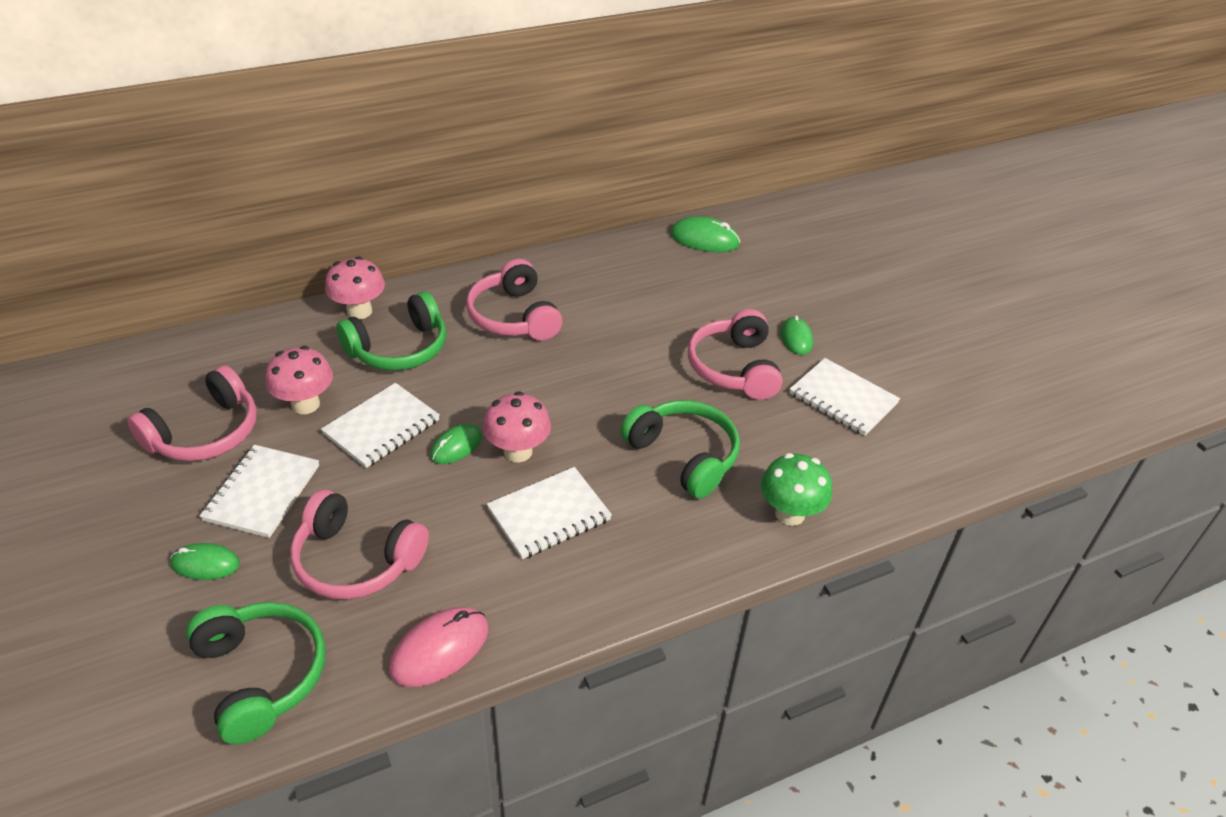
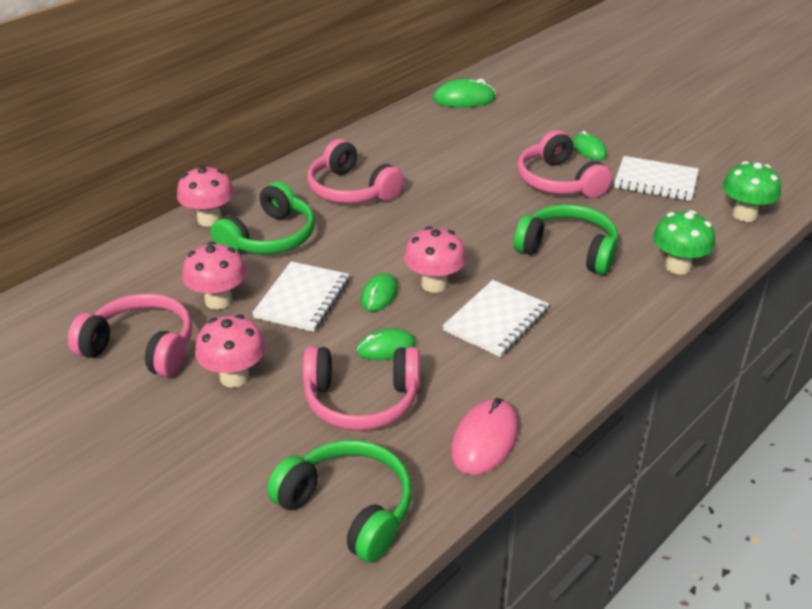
camera: 20 degrees left, 5 degrees down
pink headphones [127,365,257,461] -> pink headphones turned 90 degrees counterclockwise [68,293,192,377]
green mouse [170,543,240,580] -> green mouse moved to [356,328,416,360]
white notebook [199,445,319,538] -> pink mushroom [195,314,266,388]
none -> green mushroom [722,161,781,222]

